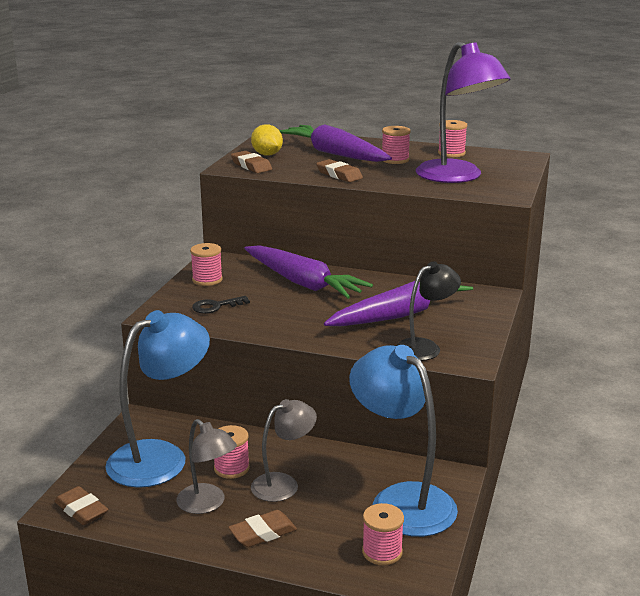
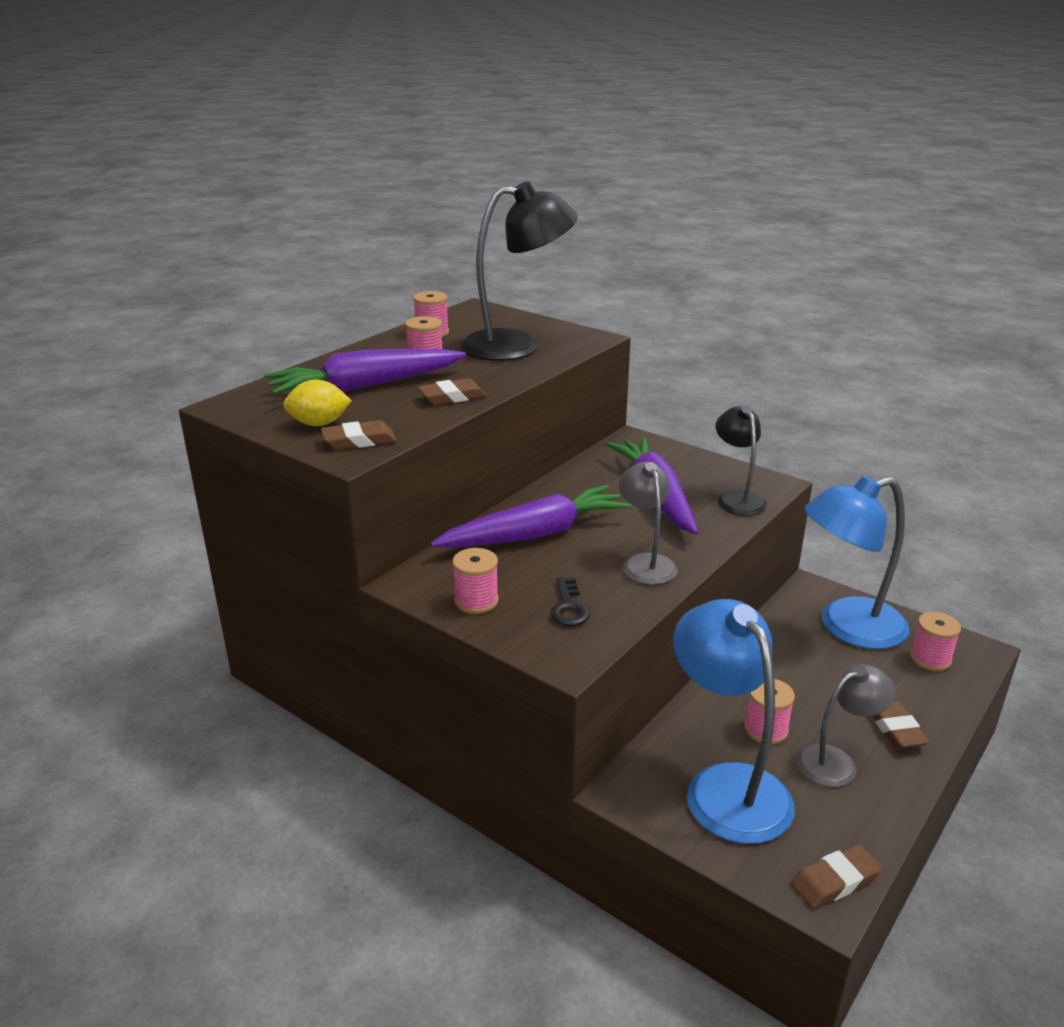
camera: 70 degrees left, 5 degrees up
grey lamp [251,399,317,502] -> grey lamp moved to [619,462,677,585]
purple lamp [416,42,510,183] -> black lamp [460,181,578,361]

